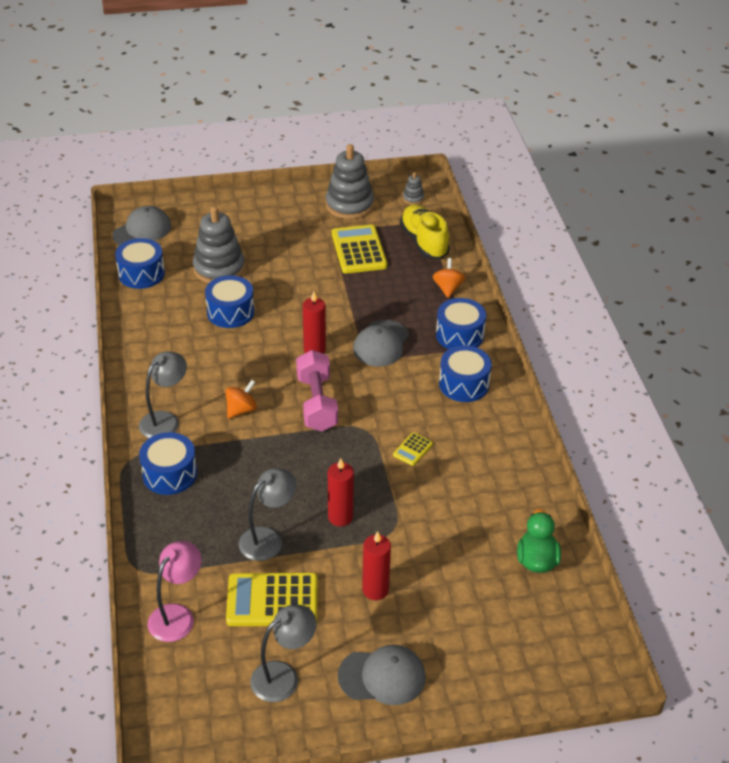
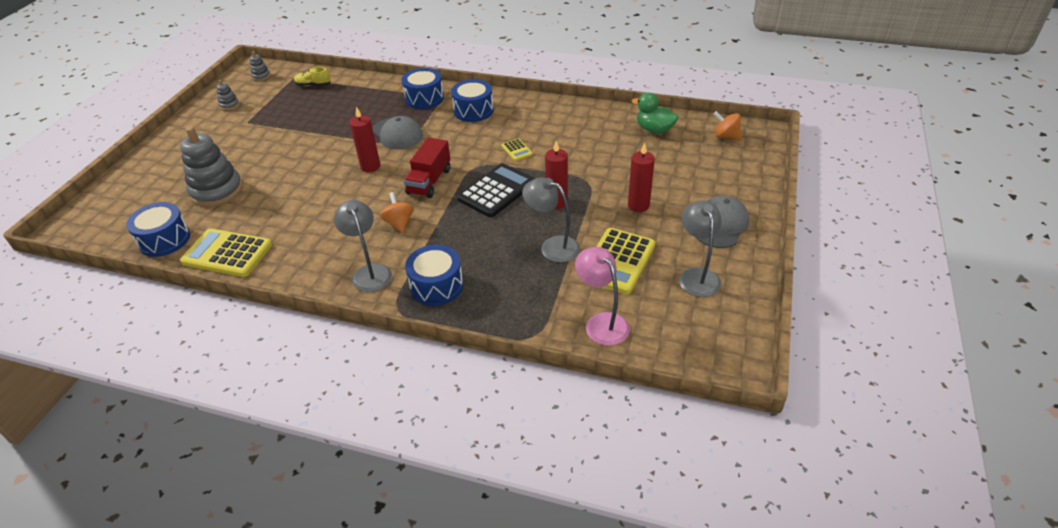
camera: 60 degrees left, 0 degrees up
grey cap [113,206,171,245] -> none
blue drum [205,275,254,328] -> none
grey lamp [239,468,296,561] -> grey lamp turned 45 degrees counterclockwise [522,177,580,262]
pink dumbbell [296,350,338,432] -> red truck [403,138,450,198]
grey stacking toy [326,144,374,219] -> grey stacking toy [216,80,239,110], size x0.44
yellow calculator [332,225,387,274] -> yellow calculator moved to [180,228,272,277]
yellow shoe [400,204,450,259] -> yellow shoe [294,67,331,86], size x0.55
orange spinning top [433,258,465,298] -> orange spinning top moved to [714,111,742,140]
none -> black calculator [457,163,535,217]

